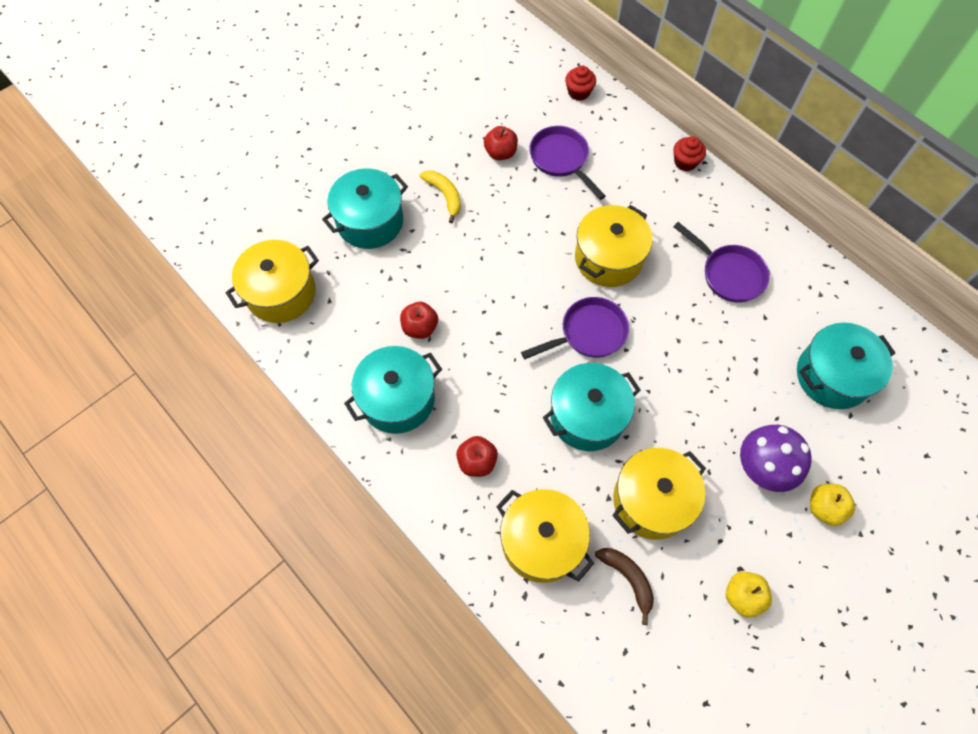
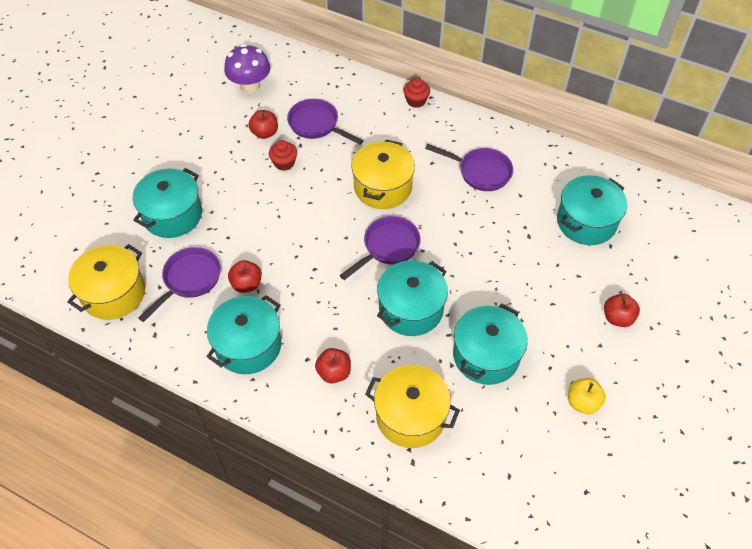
camera: 20 degrees left, 10 degrees down
yellow banana [420,171,461,223] -> none
red cupcake [565,65,596,101] -> red cupcake moved to [269,140,297,171]
brown banana [595,548,654,625] -> none
yellow pot [612,448,706,540] -> turquoise pot [453,304,528,385]
purple mushroom [740,425,812,492] -> purple mushroom moved to [224,44,270,93]
yellow apple [810,484,855,526] -> red apple [604,294,640,327]
none -> purple pan [138,247,221,322]

